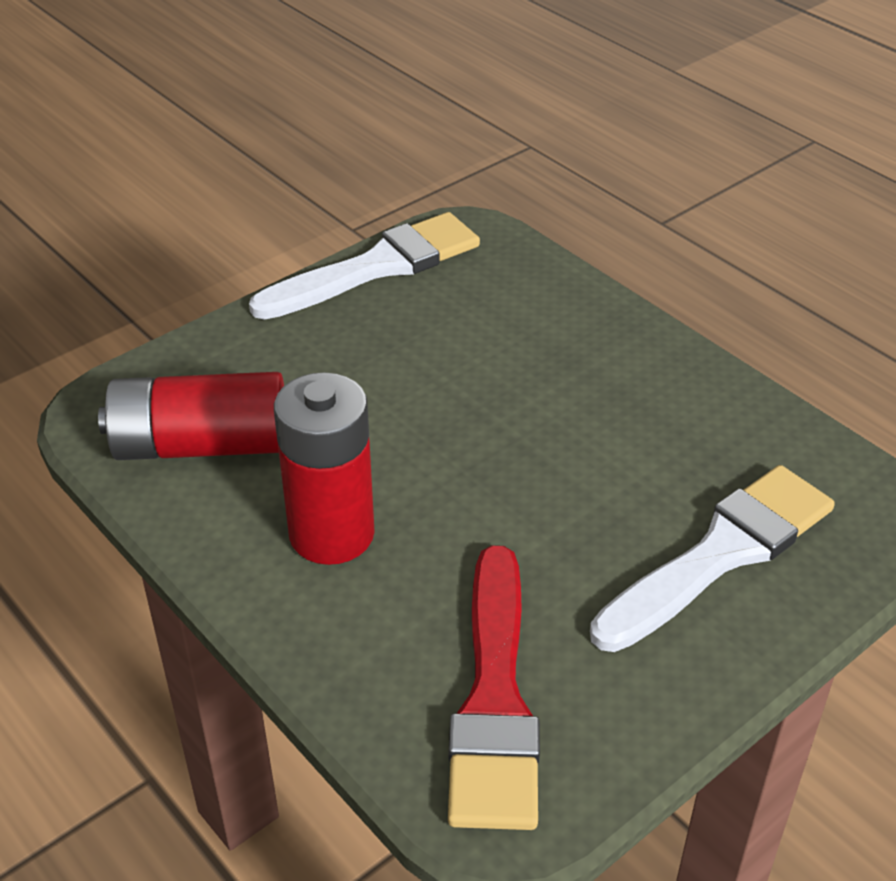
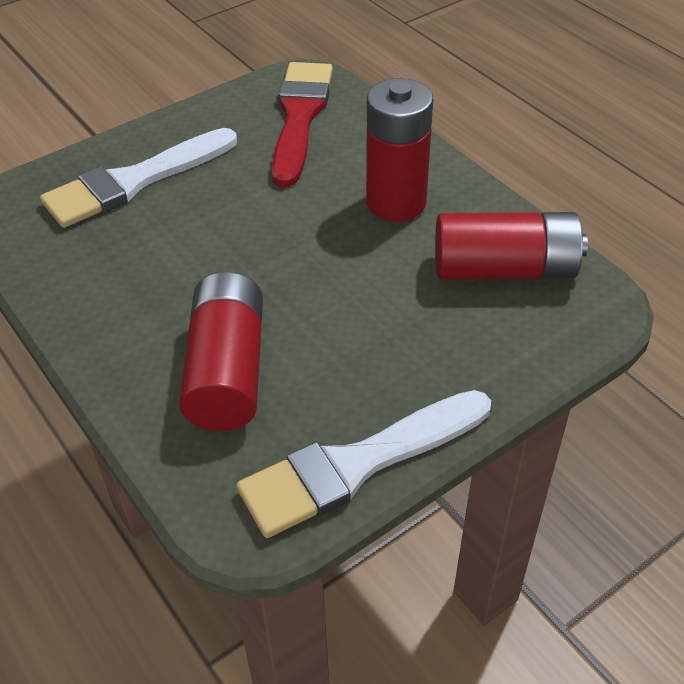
camera: 175 degrees left, 5 degrees up
none -> red battery [179,272,263,431]

